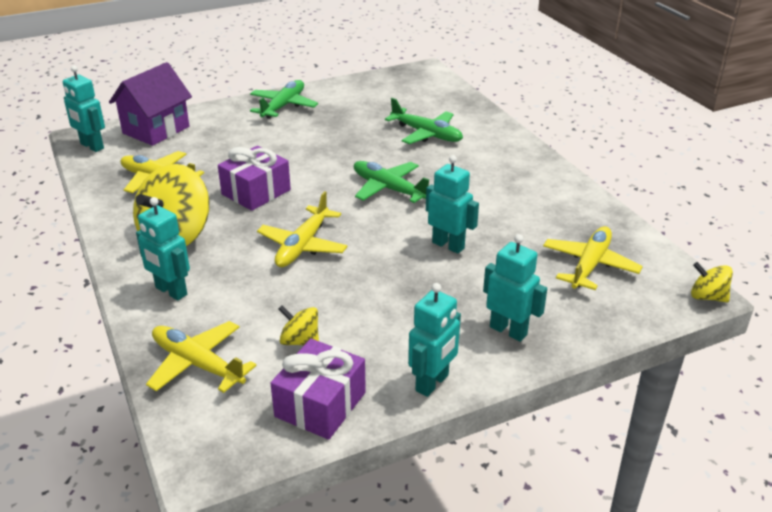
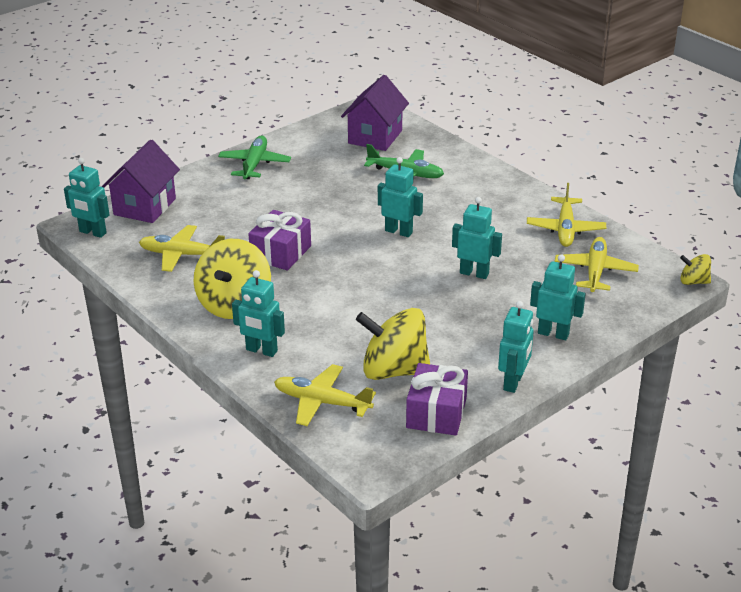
camera: 15 degrees left, 0 degrees up
yellow plane [257,191,348,267] -> yellow plane moved to [527,183,606,247]
yellow spinning top [278,305,319,346] -> yellow spinning top [356,308,430,380], size x2.06
green plane [354,161,429,203] -> turquoise robot [378,157,423,237]
none -> purple house [341,75,409,151]

